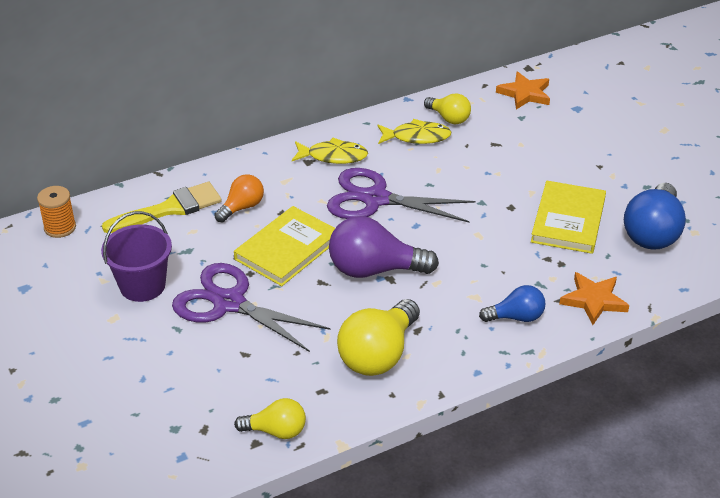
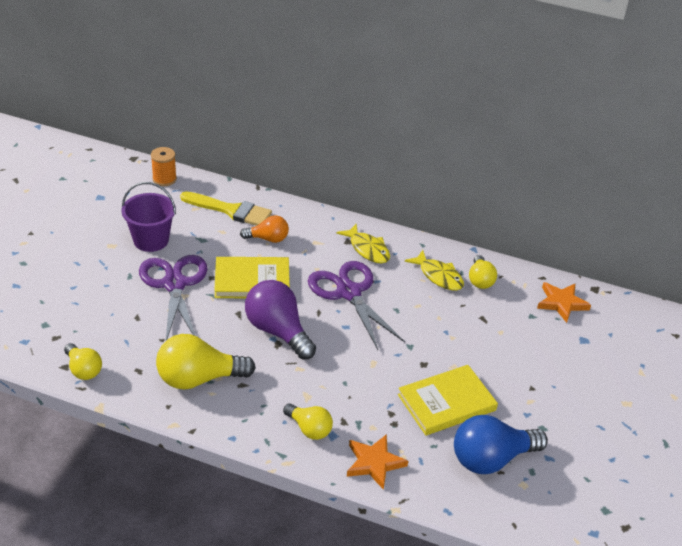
camera: 45 degrees right, 0 degrees up
blue light bulb [479,285,546,322] -> yellow light bulb [283,403,333,440]

